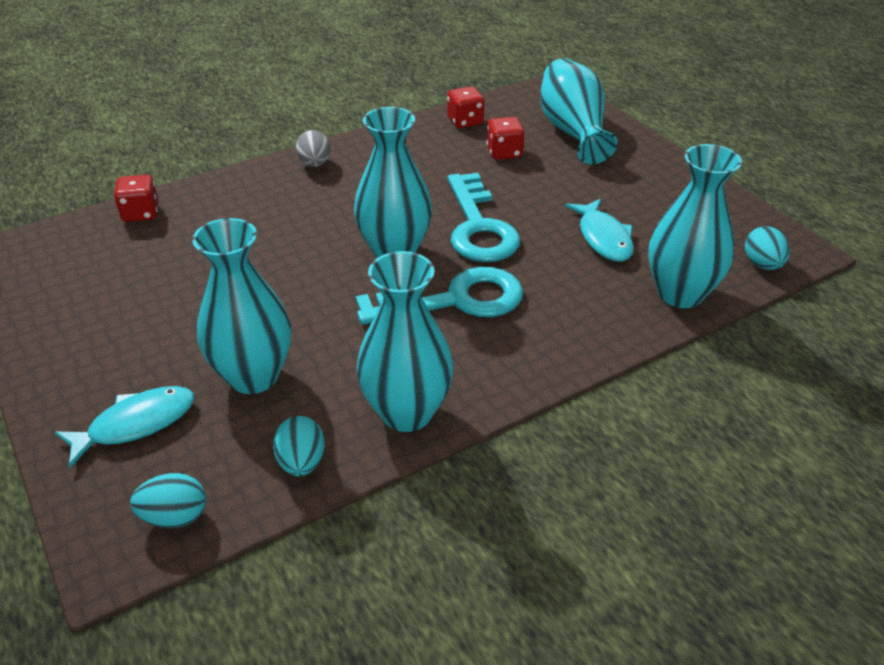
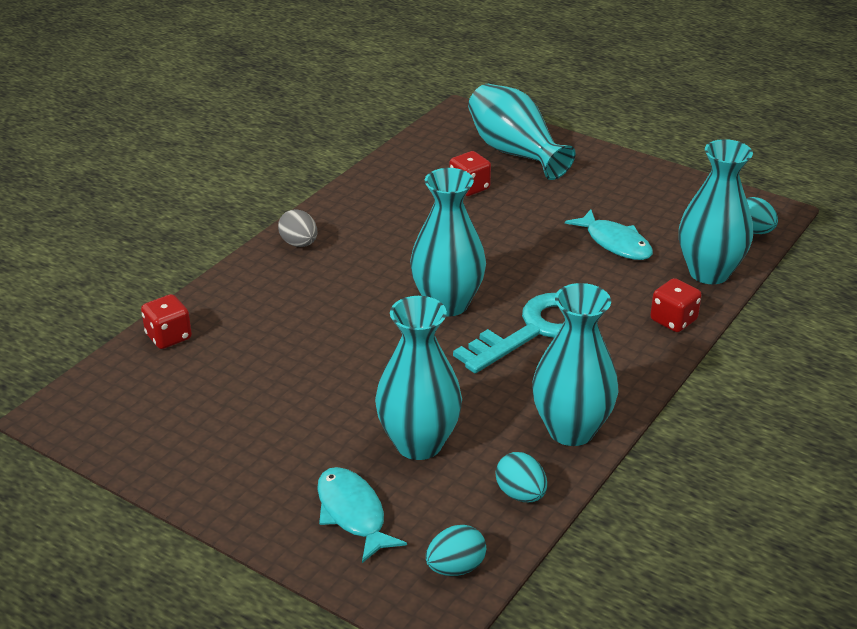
camera: 25 degrees left, 5 degrees down
turquoise fish [54,386,194,468] -> turquoise fish turned 60 degrees counterclockwise [317,467,407,563]
red dice [447,86,484,128] -> red dice moved to [650,278,702,332]
turquoise key [448,173,520,262] -> none

